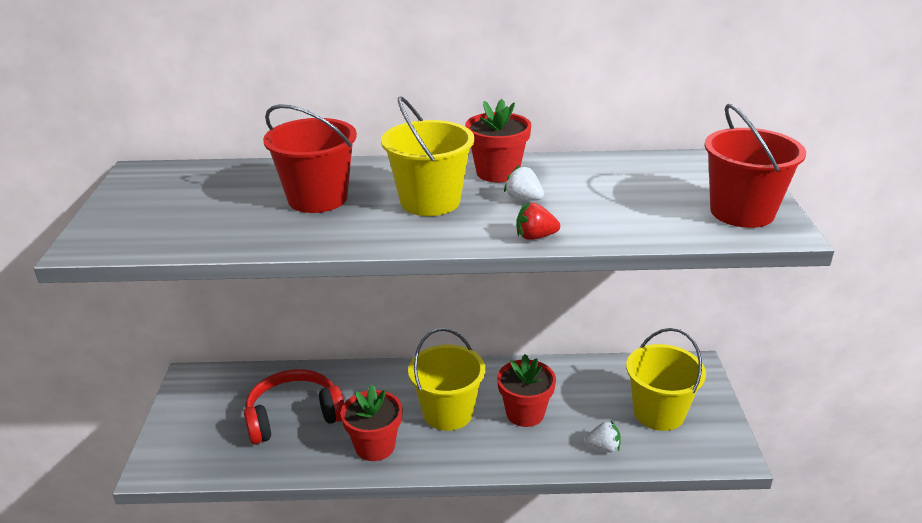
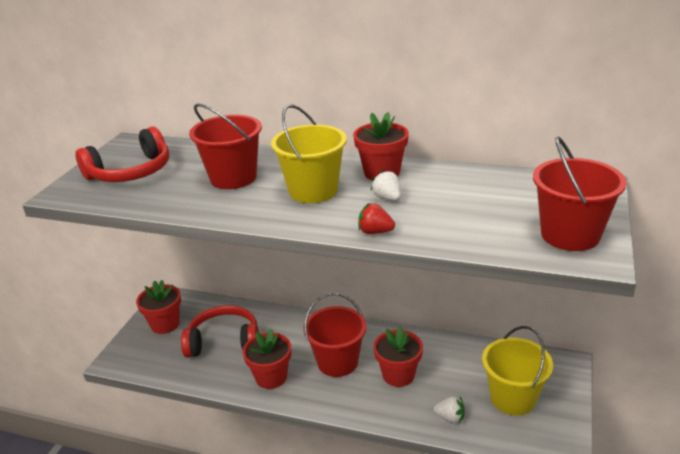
camera: 20 degrees right, 0 degrees up
yellow bucket [408,328,485,431] -> red bucket [303,293,367,377]
none -> red headphones [75,126,169,182]
none -> red flower pot [136,280,181,334]

